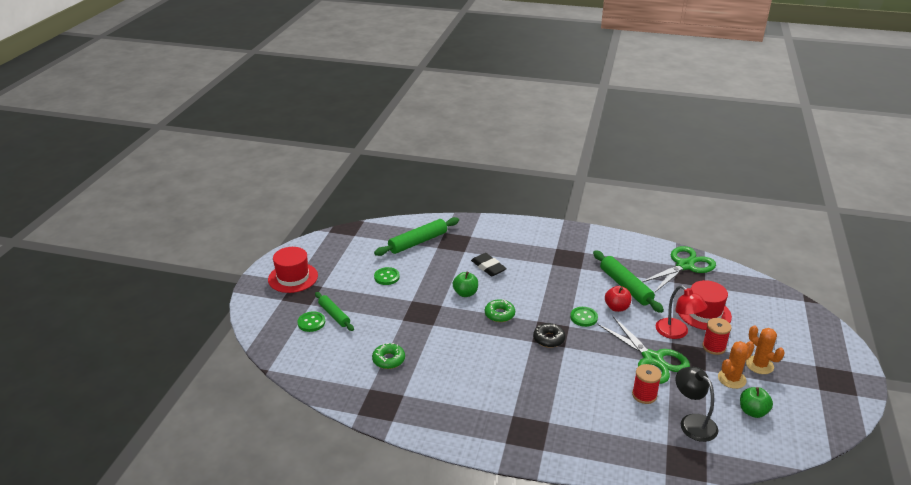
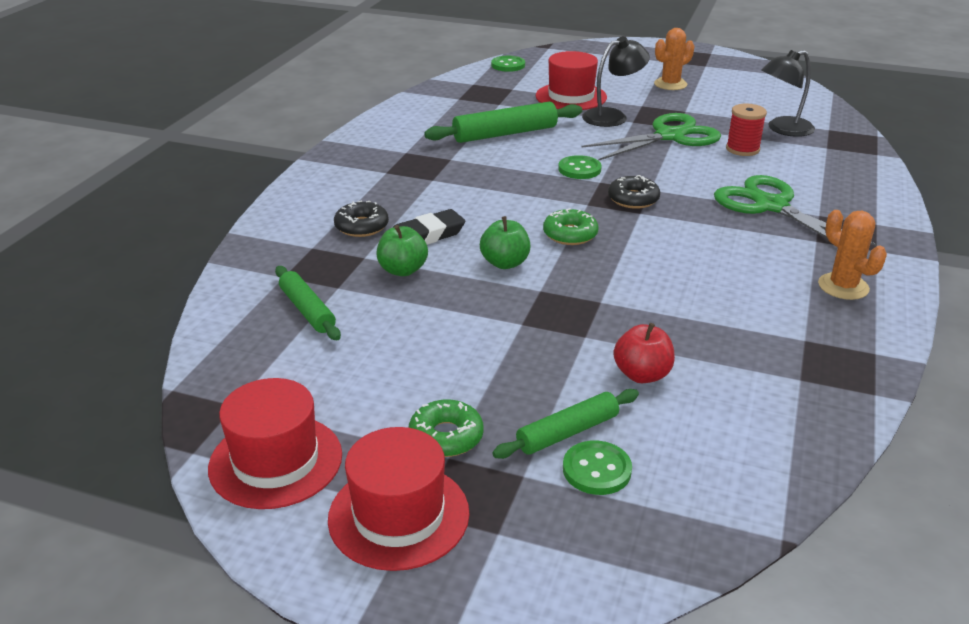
camera: 85 degrees left, 0 degrees up
green donut [372,343,405,369] -> green donut moved to [409,399,484,457]
green rolling pin [374,217,459,256] -> green rolling pin [275,266,341,340], size x0.64
green button [374,267,400,285] -> green button moved to [491,56,525,72]
red apple [605,286,632,312] -> red apple moved to [613,323,675,383]
green scissors [642,246,716,293] -> green scissors moved to [714,175,877,246]
red lamp [656,285,707,339] -> black lamp [582,36,650,127]
red spool [702,318,732,355] -> none
orange cactus [718,341,755,389] -> orange cactus moved to [818,210,887,300]
green apple [740,387,773,418] -> green apple moved to [377,225,428,276]
none -> red hat [208,378,342,509]
none -> black donut [334,201,389,237]

